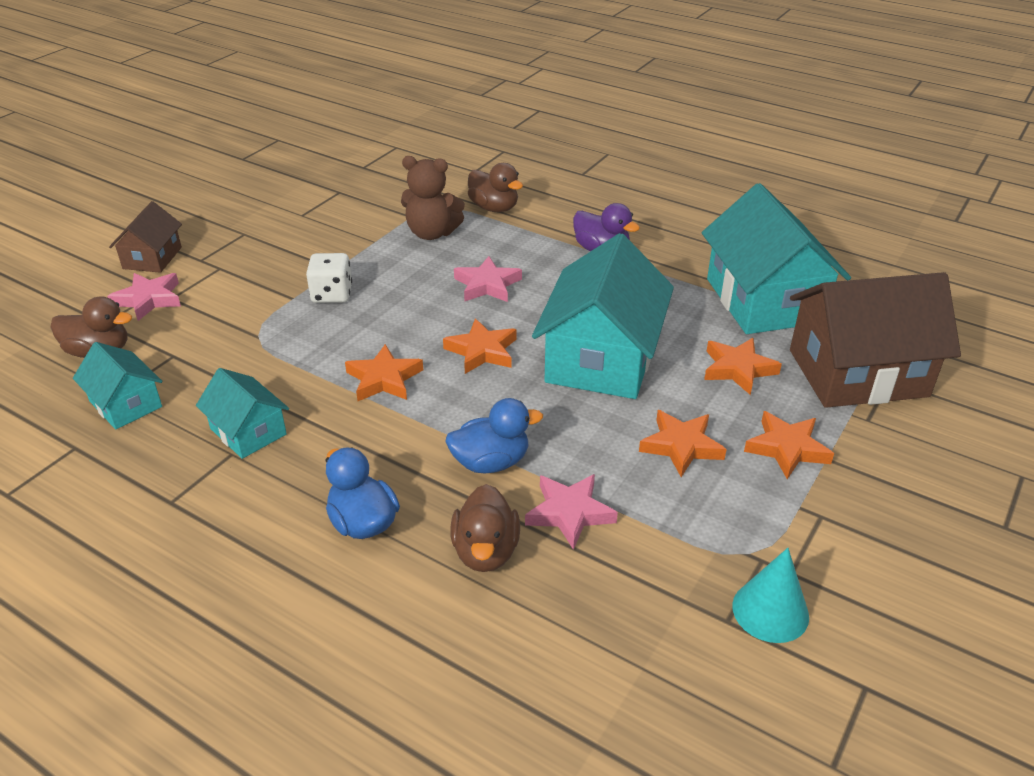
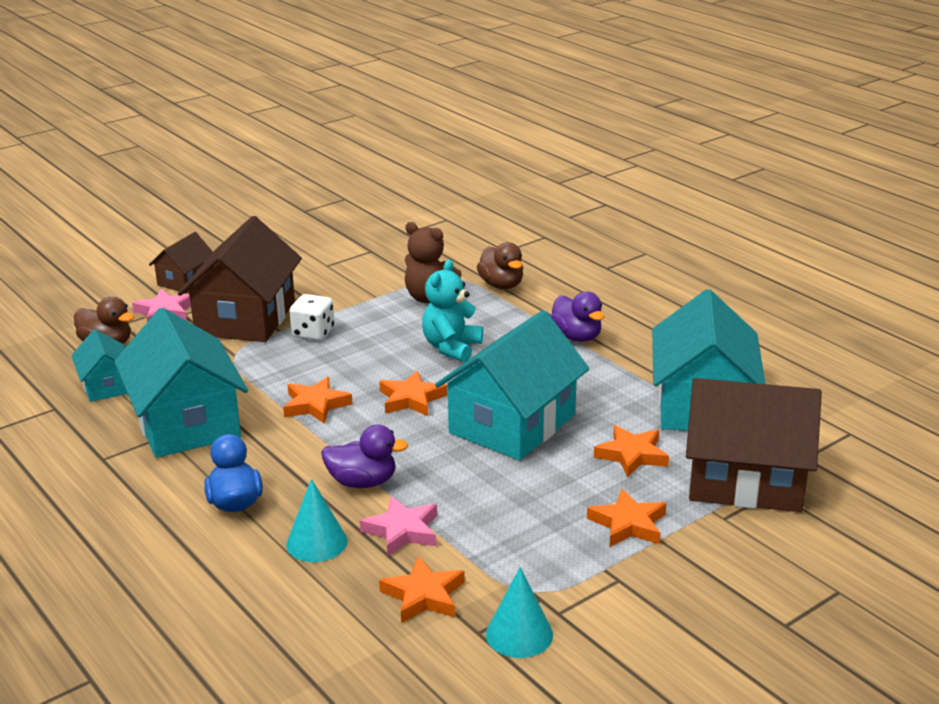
camera: 20 degrees right, 10 degrees down
turquoise house [196,368,289,459] -> turquoise house [114,308,248,458], size x1.94
blue duck [445,398,543,473] -> purple duck [321,425,408,488]
brown duck [450,484,520,572] -> turquoise cone [286,479,348,562]
pink star [454,256,522,302] -> turquoise teddy bear [422,260,483,362]
orange star [639,410,727,477] -> orange star moved to [379,556,465,623]
none -> brown house [178,216,302,342]

